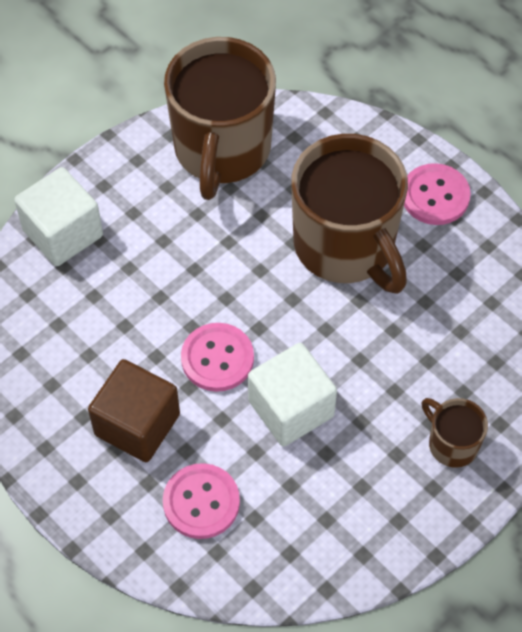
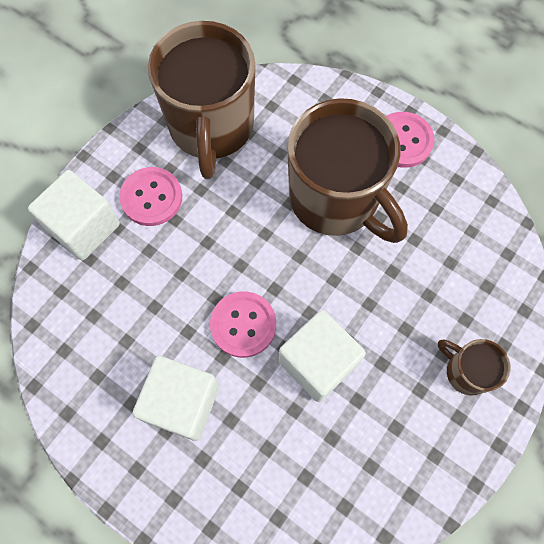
camera: 10 degrees left, 10 degrees up
brown cube [88,359,180,462] -> white cube [132,356,219,441]
pink button [163,463,240,539] -> pink button moved to [119,167,182,226]

